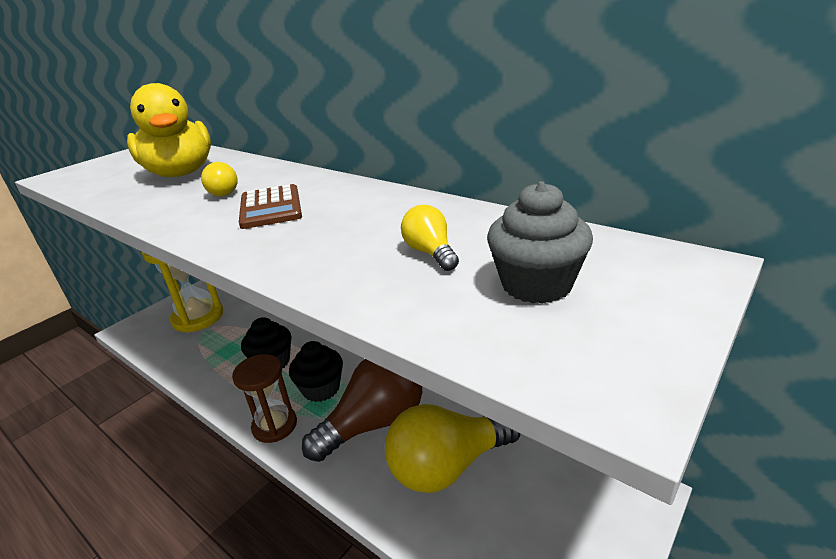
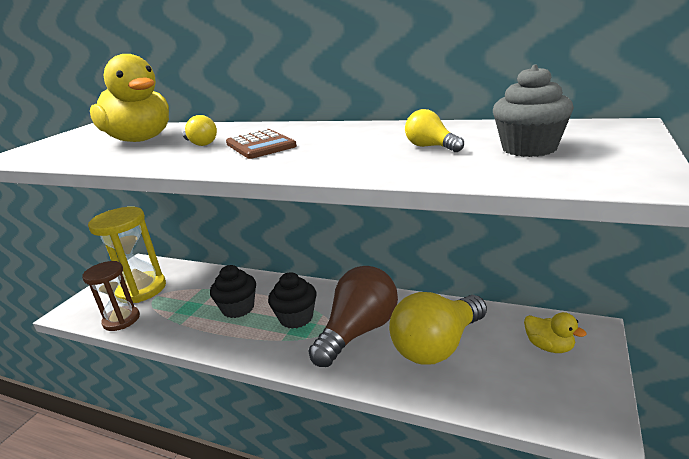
camera: 15 degrees left, 5 degrees down
brown hourglass [232,354,297,443] -> brown hourglass moved to [82,261,140,331]
none -> yellow duck [524,312,587,353]

